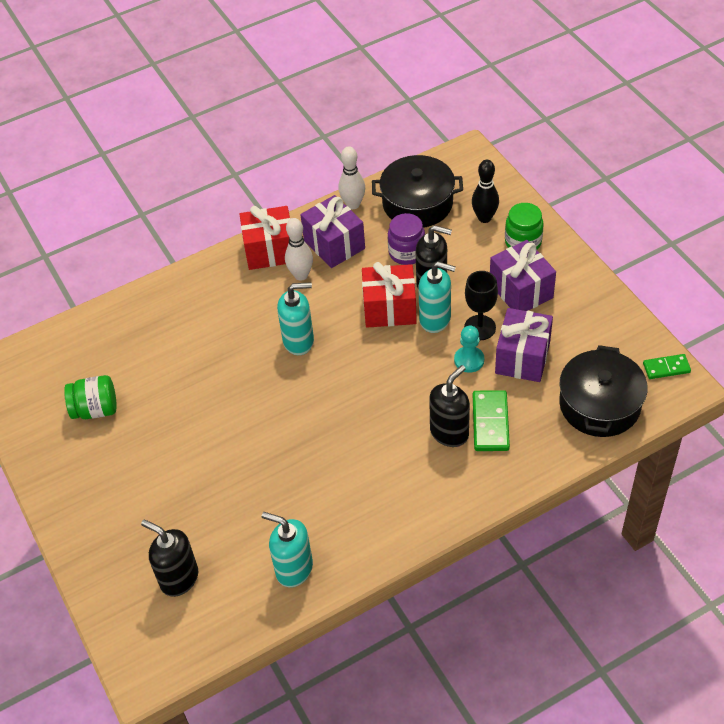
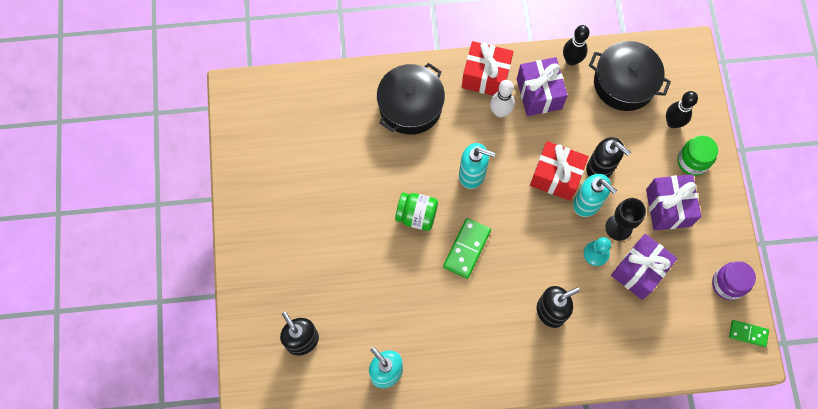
camera: 20 degrees right, 20 degrees up
green jar [64,375,117,419] -> green jar moved to [395,192,438,231]
white bowling pin [338,147,365,209] -> black bowling pin [563,25,590,66]
purple jar [388,213,425,265] -> purple jar moved to [712,261,756,300]
green domino [473,390,510,451] -> green domino moved to [443,218,491,279]
black pot [559,345,648,437] -> black pot moved to [377,63,445,135]

